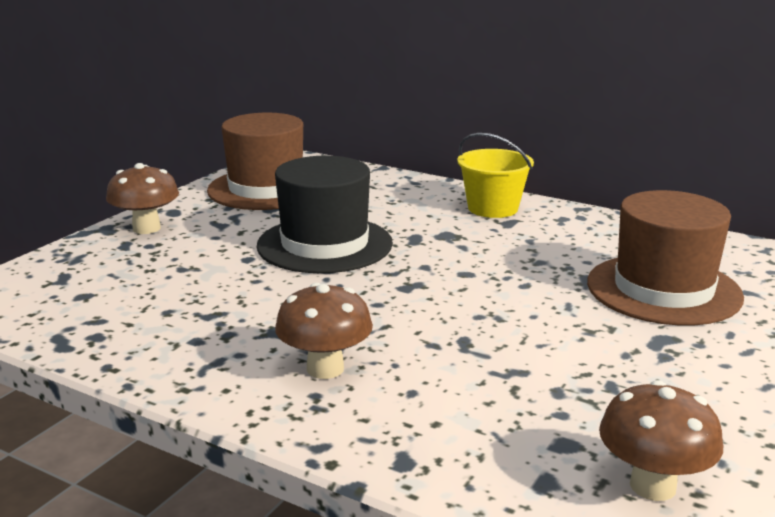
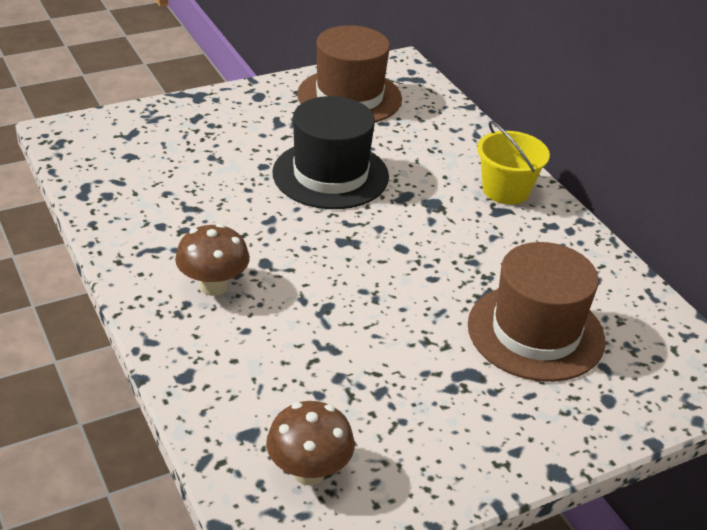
camera: 30 degrees right, 15 degrees up
brown mushroom [106,163,179,234] -> none

